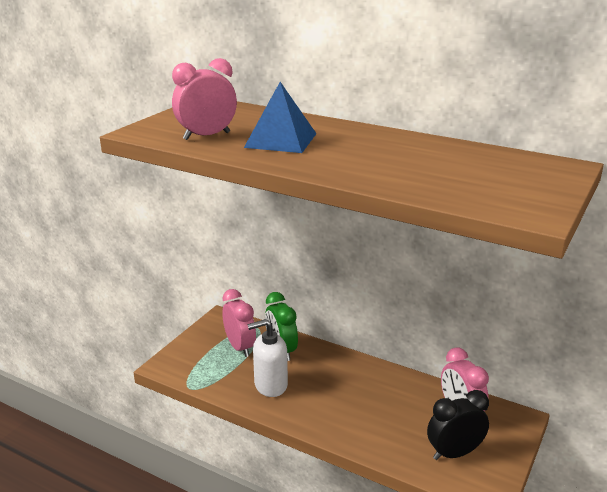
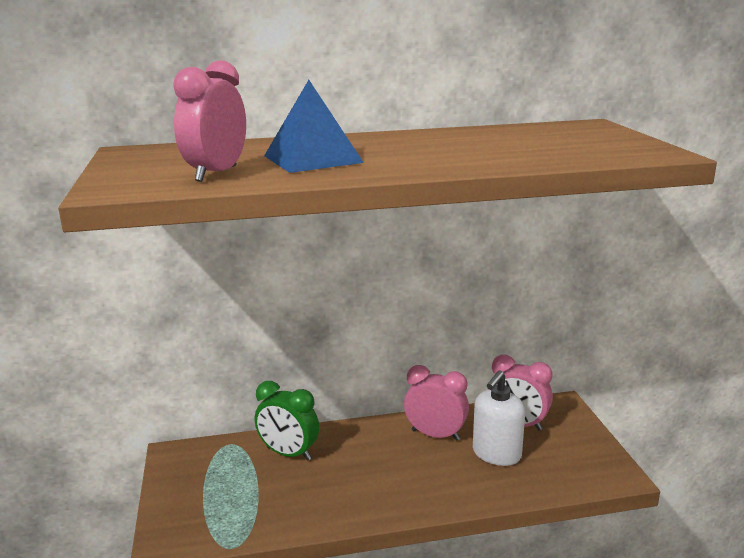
camera: 40 degrees left, 5 degrees down
pink clock [222,289,256,357] -> pink clock moved to [404,365,469,441]
white soap dispenser [247,319,288,397] -> white soap dispenser moved to [473,370,525,466]
black clock [427,390,489,460] -> none

